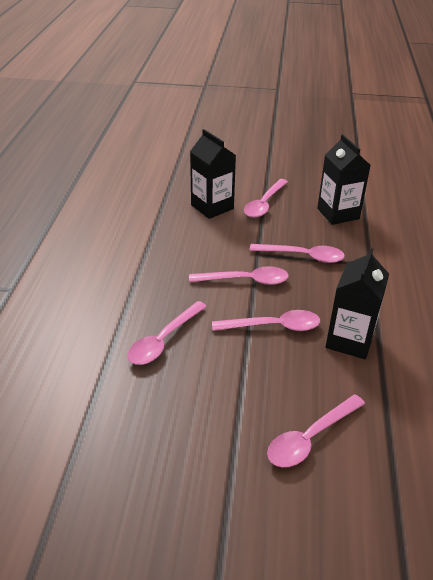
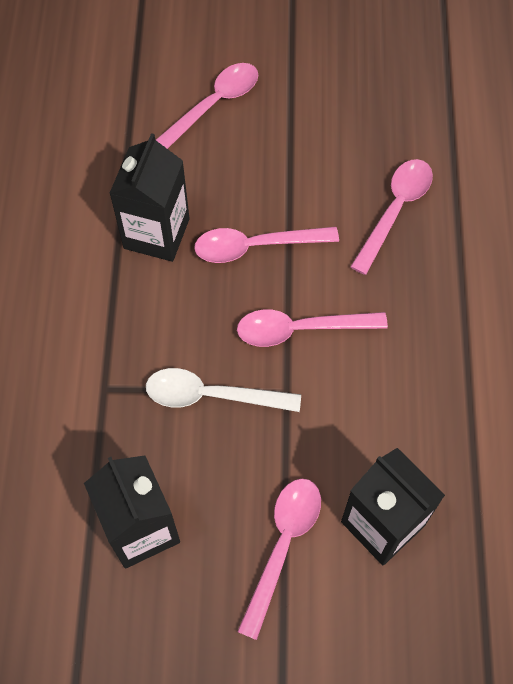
camera: 175 degrees right, 25 degrees up
pink spoon [249,244,345,263] -> white spoon [146,368,301,412]

